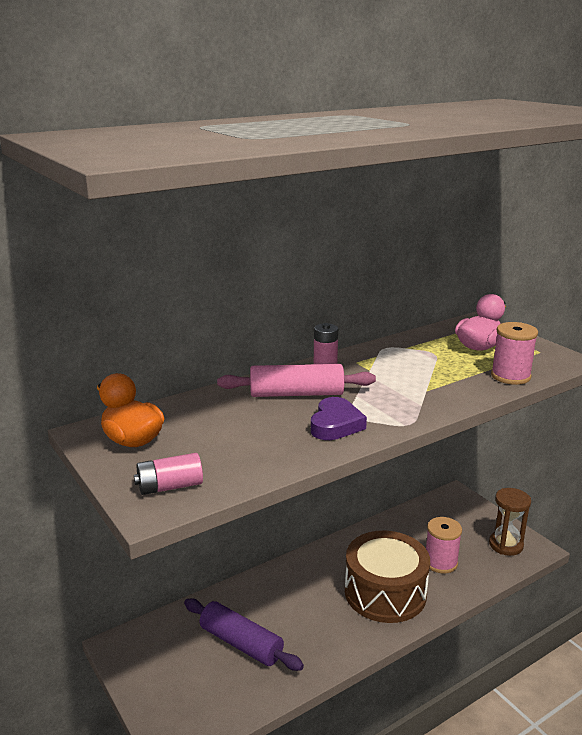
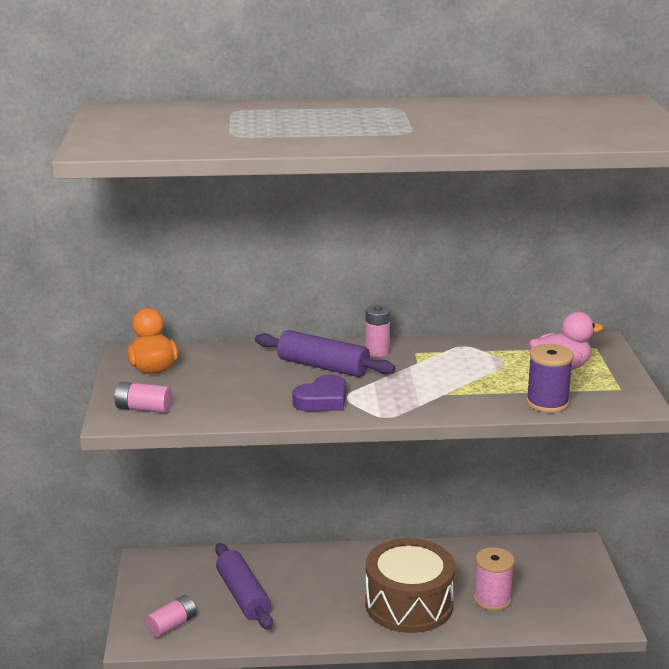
camera: 30 degrees right, 0 degrees up
pink rolling pin [217,364,376,397] -> purple rolling pin [255,330,395,377]
brown hourglass [489,488,531,556] -> none
pink spool [491,322,538,385] -> purple spool [526,344,574,413]
none -> pink battery [145,595,196,638]

